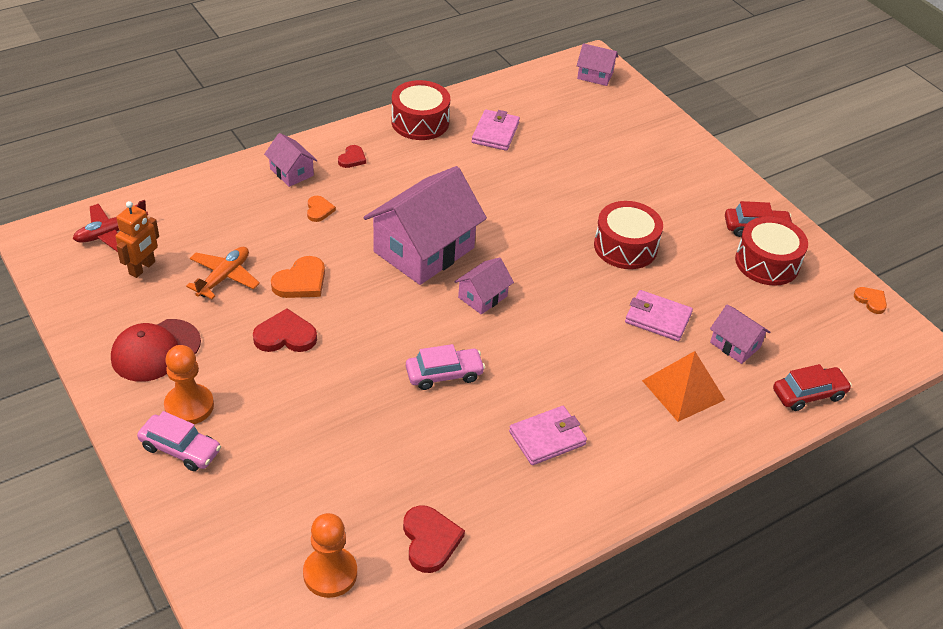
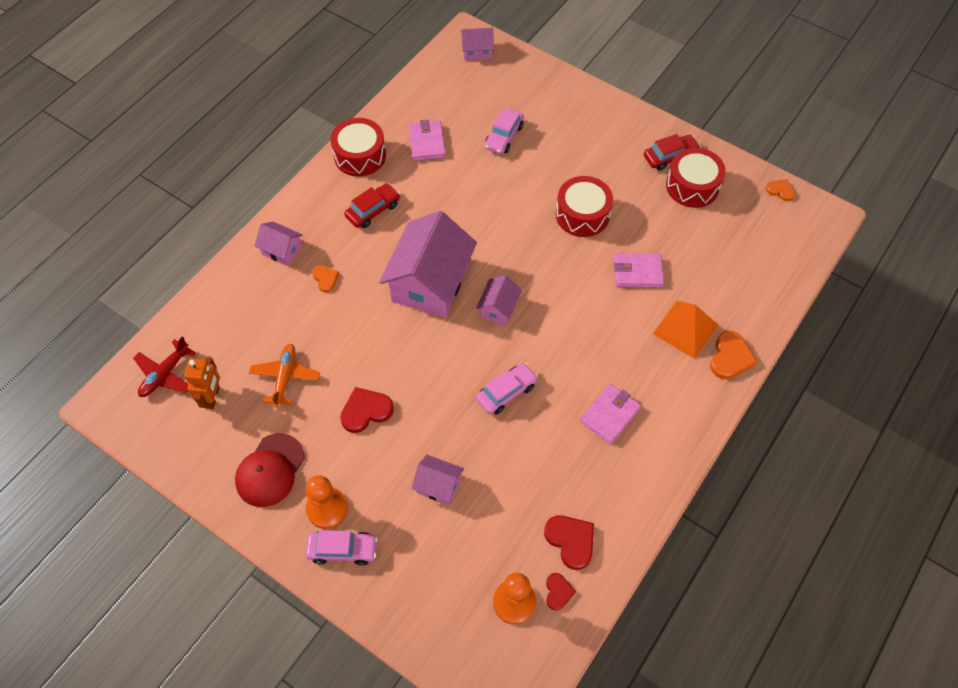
camera: 20 degrees left, 15 degrees up
orange heart [271,256,325,298] -> orange heart moved to [710,331,757,379]
red heart [338,145,366,168] -> red heart moved to [546,573,576,610]
pink house [710,304,770,364] -> pink house moved to [411,455,464,505]
red car [773,364,852,411] -> red car moved to [344,183,400,228]
none -> pink car [485,108,524,154]

